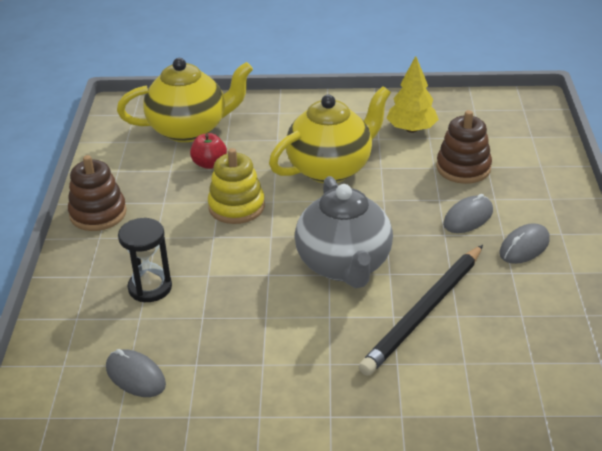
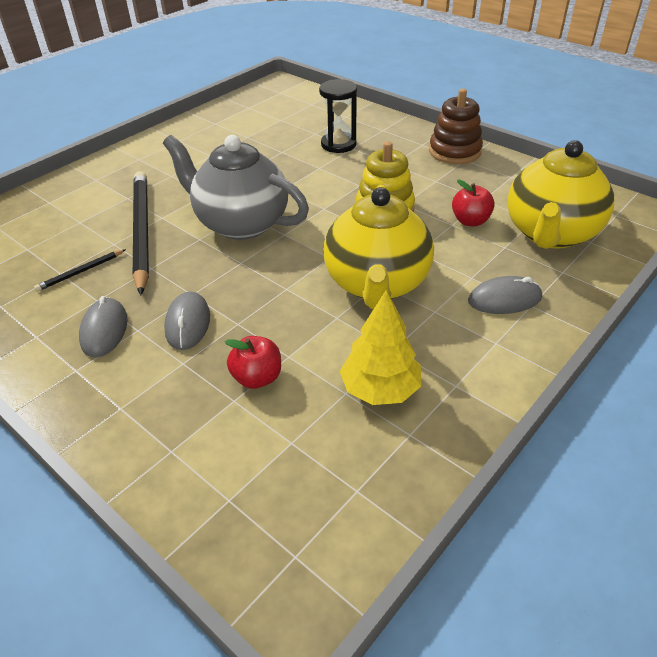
camera: 130 degrees right, 5 degrees up
grey mouse [106,349,166,397] -> grey mouse moved to [468,276,542,314]
brown stacking toy [436,110,492,184] -> red apple [225,336,281,389]
none -> black pencil [34,249,126,292]

